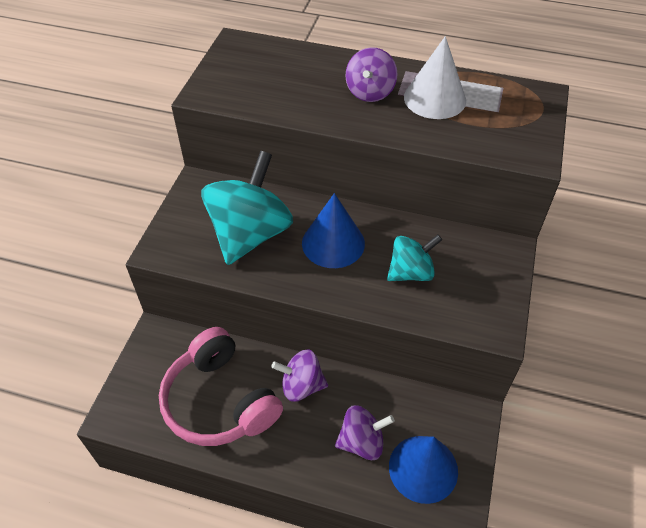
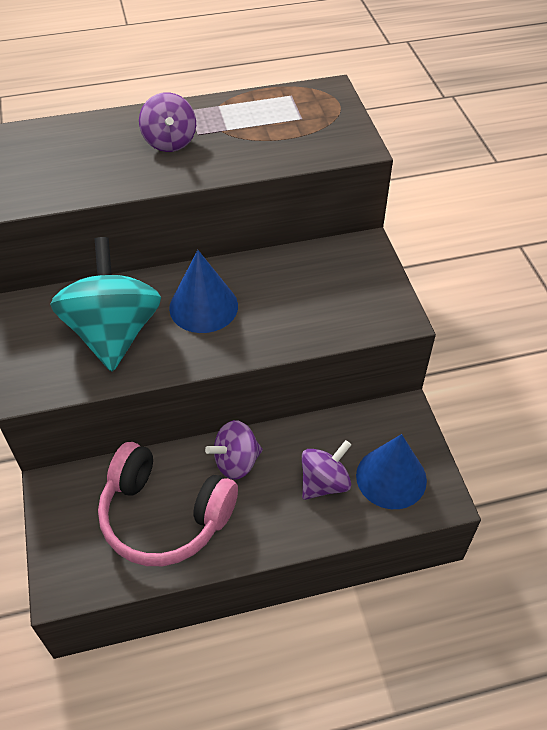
camera: 30 degrees left, 0 degrees up
turquoise spinning top [387,235,442,281] -> none
white cone [404,36,466,119] -> none

